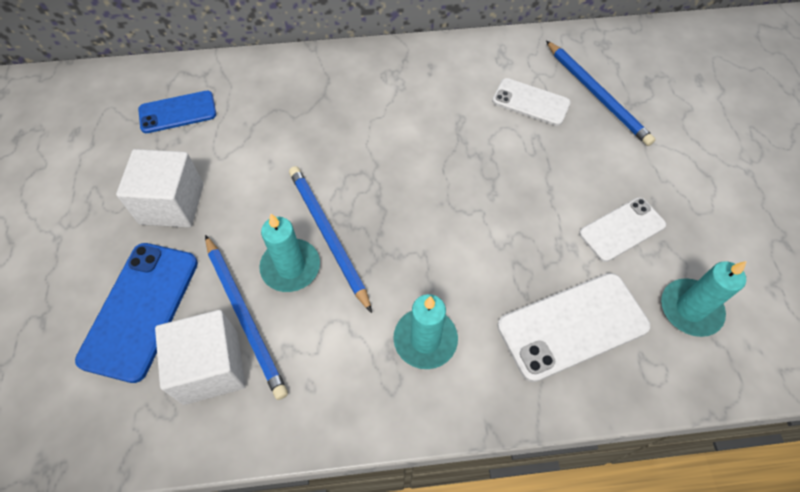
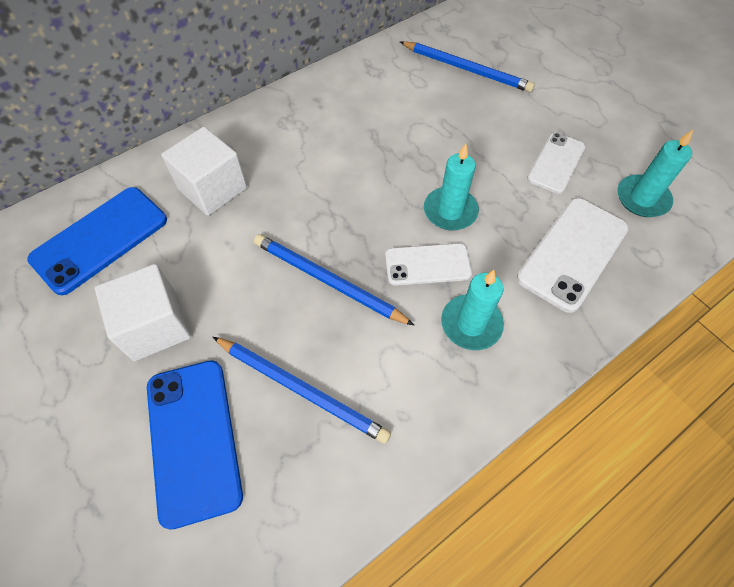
camera: 30 degrees left, 0 degrees up
blue phone [138,91,216,133] -> blue phone [27,187,167,295], size x1.56
white cube [155,310,246,405] -> white cube moved to [161,127,247,216]
turquoise candle [259,214,320,292] -> turquoise candle moved to [424,144,479,231]
white phone [492,78,571,126] -> white phone moved to [385,243,472,286]

